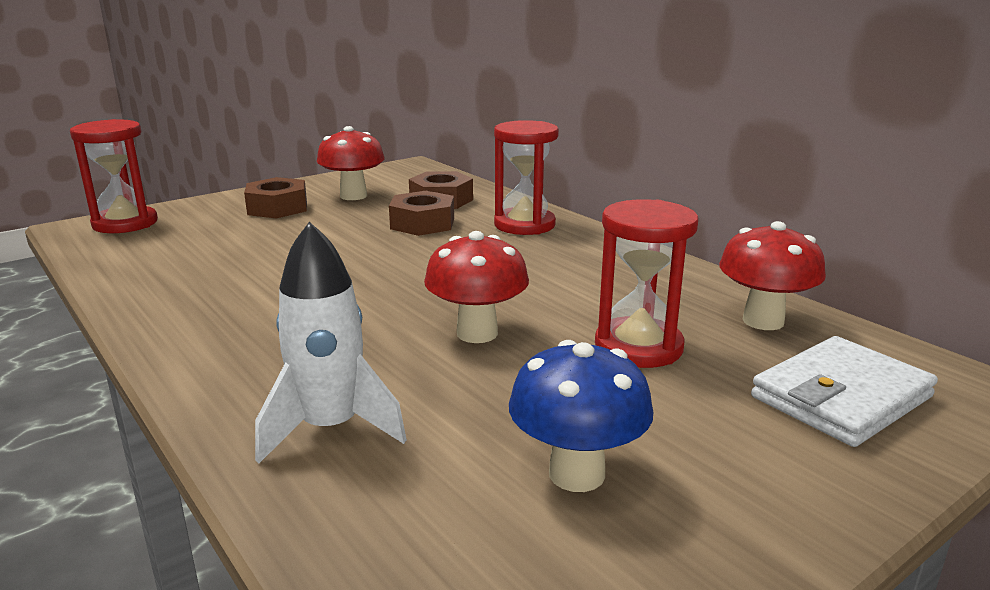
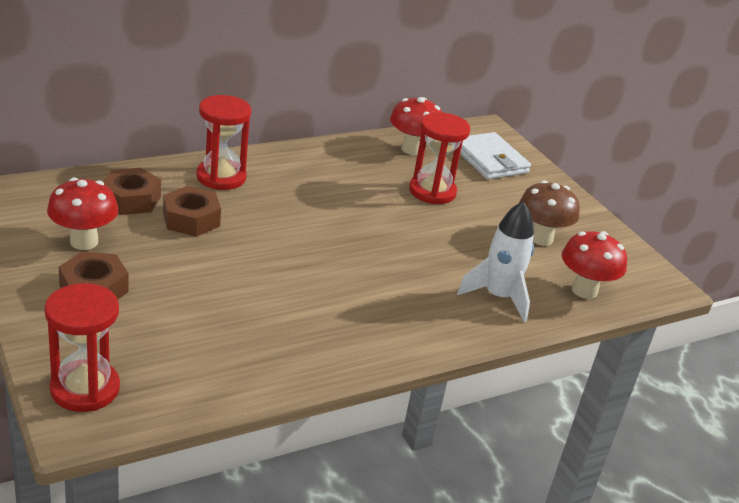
camera: 85 degrees left, 10 degrees up
red mushroom [424,231,529,343] -> red mushroom moved to [562,231,627,299]
blue mushroom [509,340,653,492] -> brown mushroom [519,180,580,246]

